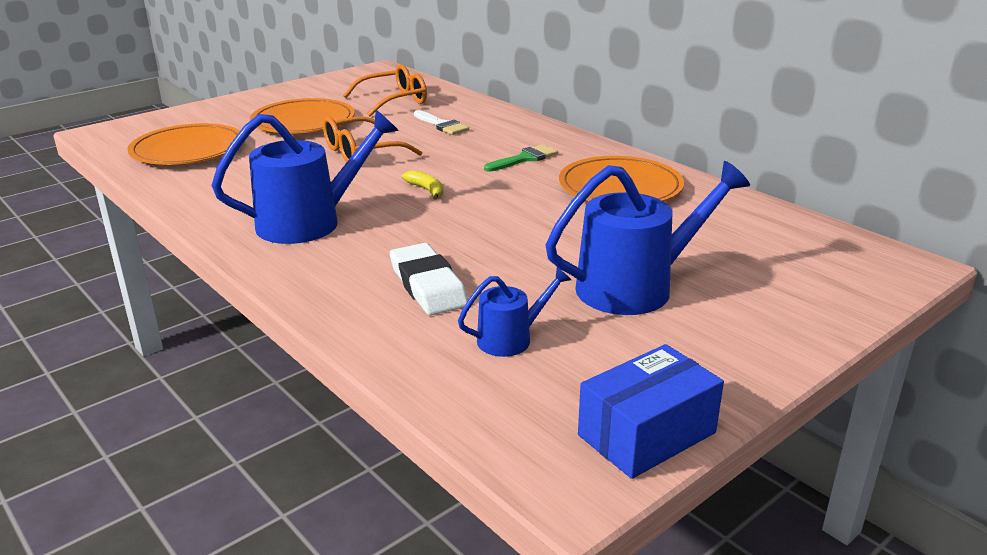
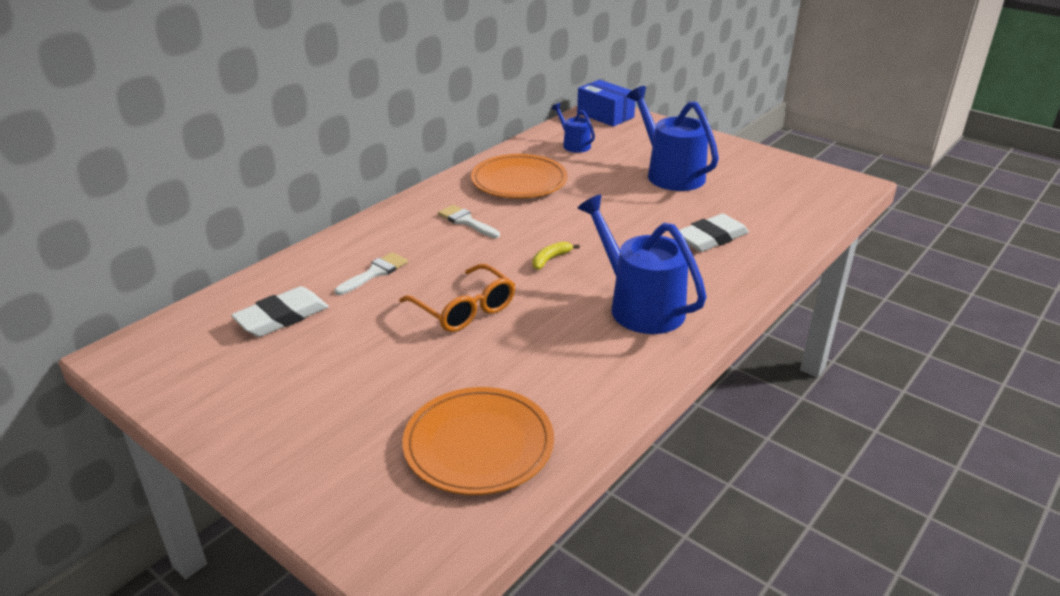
camera: 100 degrees left, 5 degrees up
orange plate [250,98,355,134] -> none
orange glasses [343,64,427,116] -> white eraser [231,286,329,337]
blue watering can [458,267,571,357] -> blue watering can moved to [551,103,595,153]
green brush [484,144,558,172] -> white brush [438,205,500,238]
blue box [578,344,724,479] -> blue box moved to [577,80,635,127]

